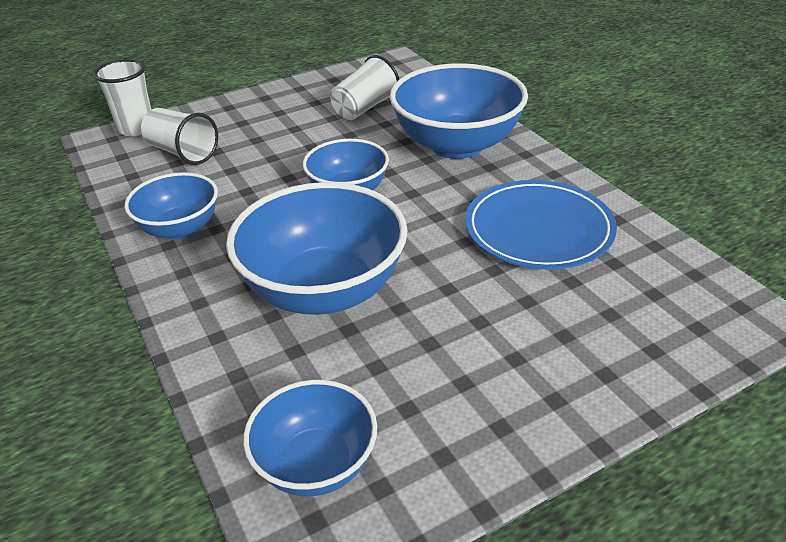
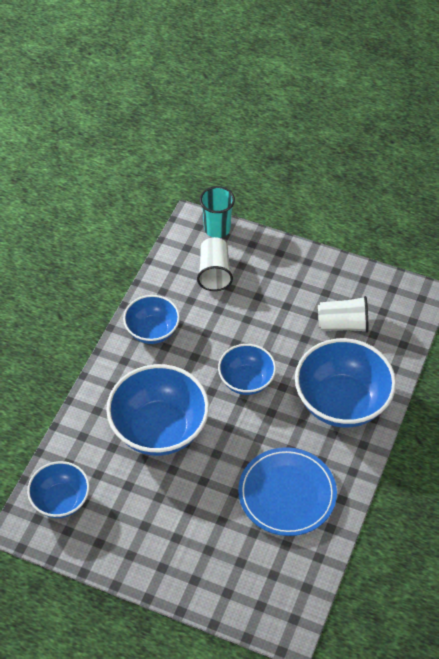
camera: 50 degrees right, 15 degrees up
white cup [94,59,151,136] -> turquoise cup [200,186,235,238]

